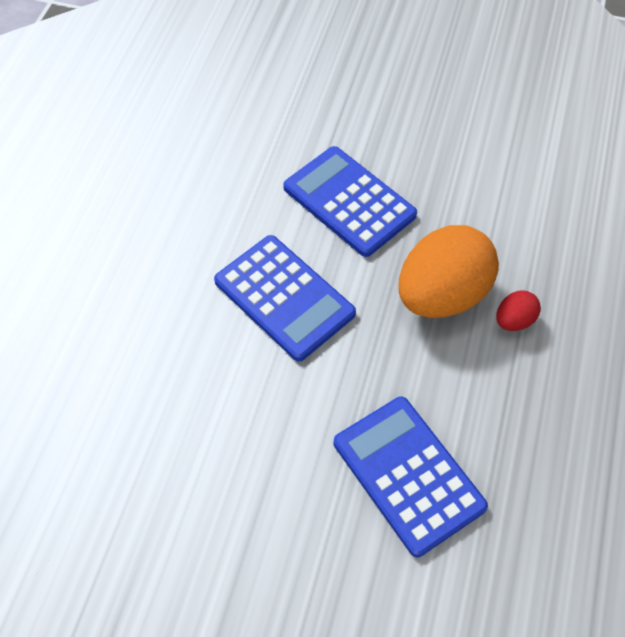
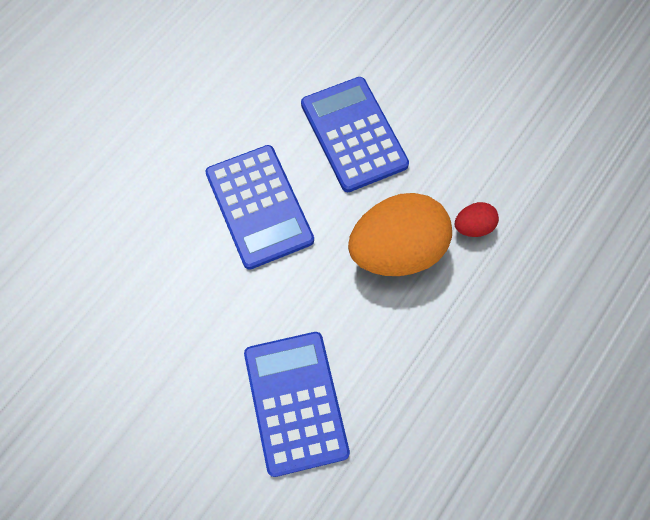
camera: 20 degrees right, 10 degrees up
red egg [496,291,541,331] -> red egg moved to [455,202,499,237]

